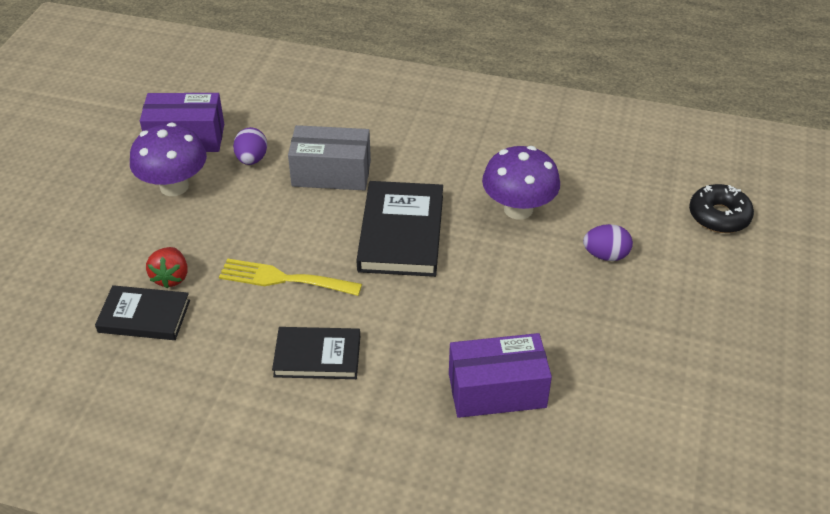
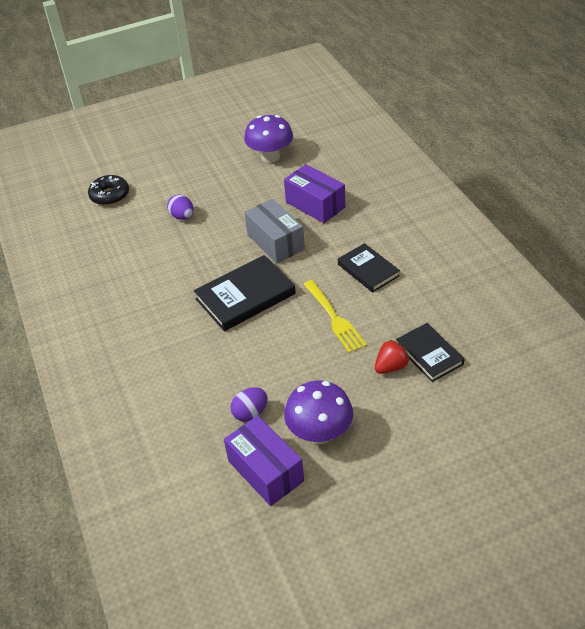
camera: 125 degrees left, 0 degrees up
grey box [288,125,371,191] -> grey box moved to [245,199,305,264]
purple mushroom [482,146,560,220] -> purple mushroom moved to [244,115,293,163]

